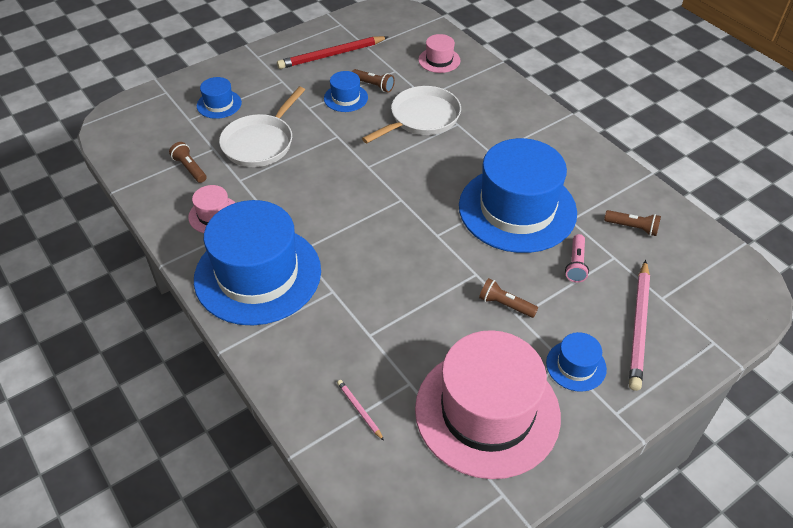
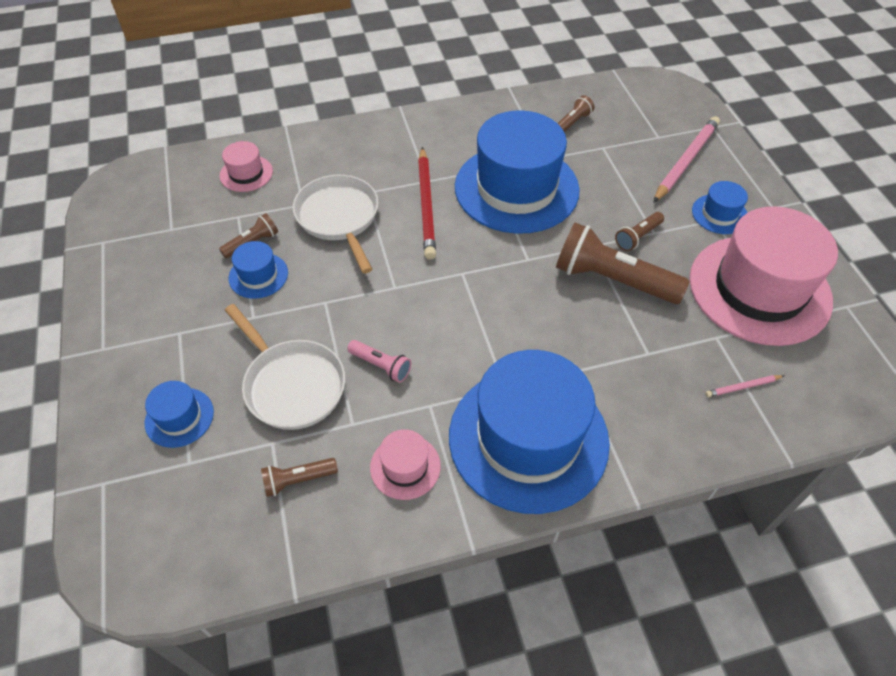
camera: 70 degrees left, 5 degrees up
red pencil [277,36,388,69] -> red pencil moved to [418,147,436,260]
pink flashlight [565,234,589,283] -> pink flashlight moved to [347,340,412,383]
pink pencil [629,260,650,391] -> pink pencil turned 90 degrees counterclockwise [654,116,720,202]
none -> brown flashlight [556,223,689,304]

